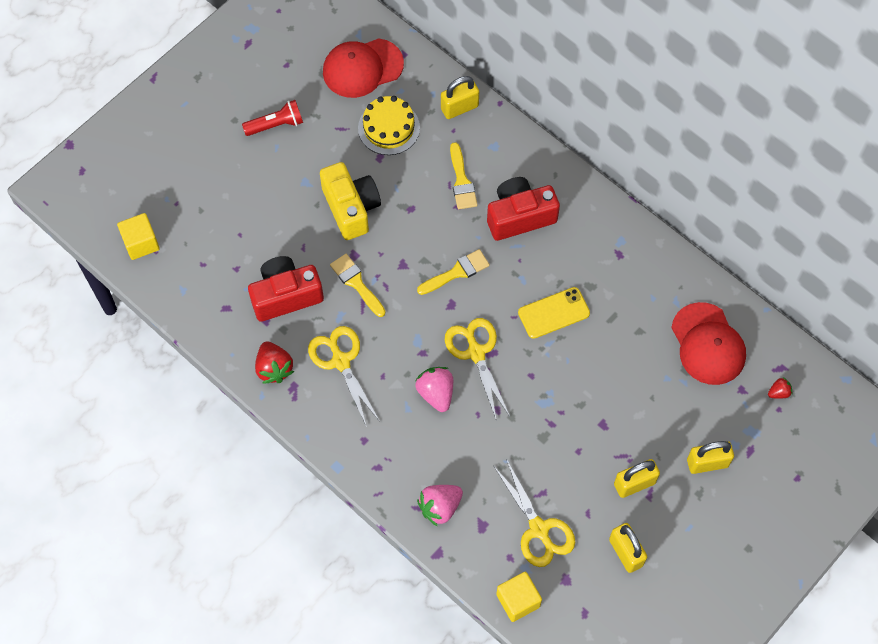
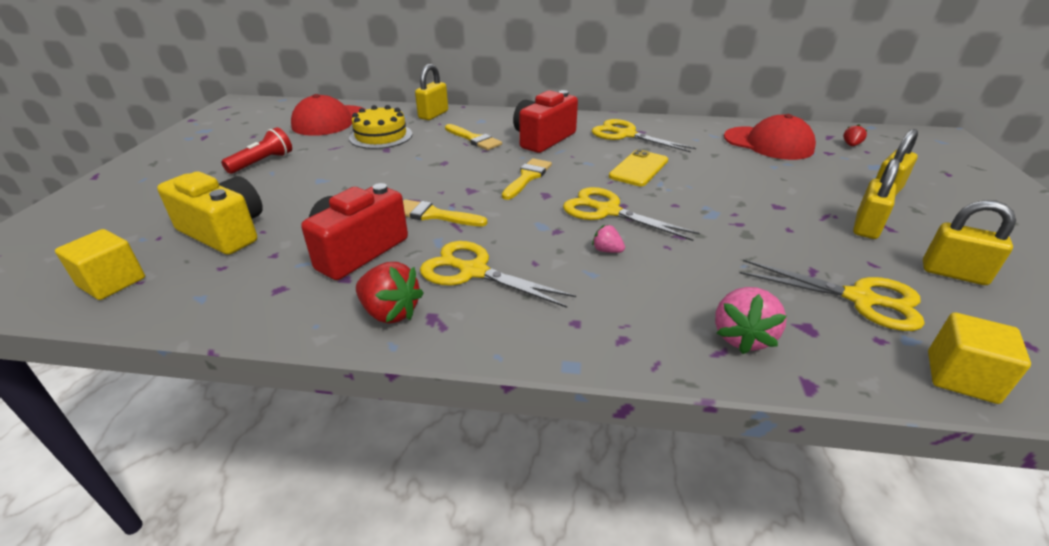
camera: 35 degrees left, 30 degrees down
yellow camera [320,162,381,240] -> yellow camera moved to [157,171,263,255]
pink strawberry [416,367,453,412] -> pink strawberry [592,225,625,253], size x0.54
none -> yellow scissors [592,119,696,153]

